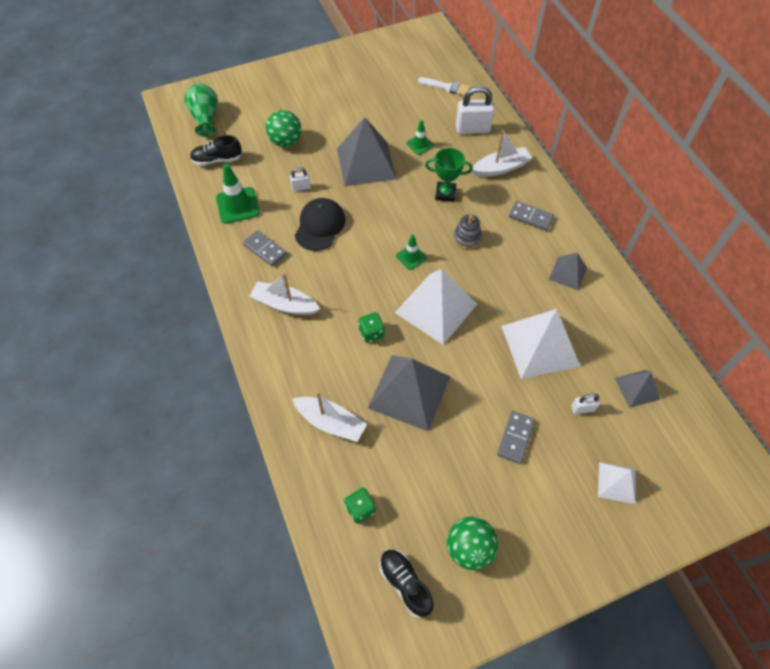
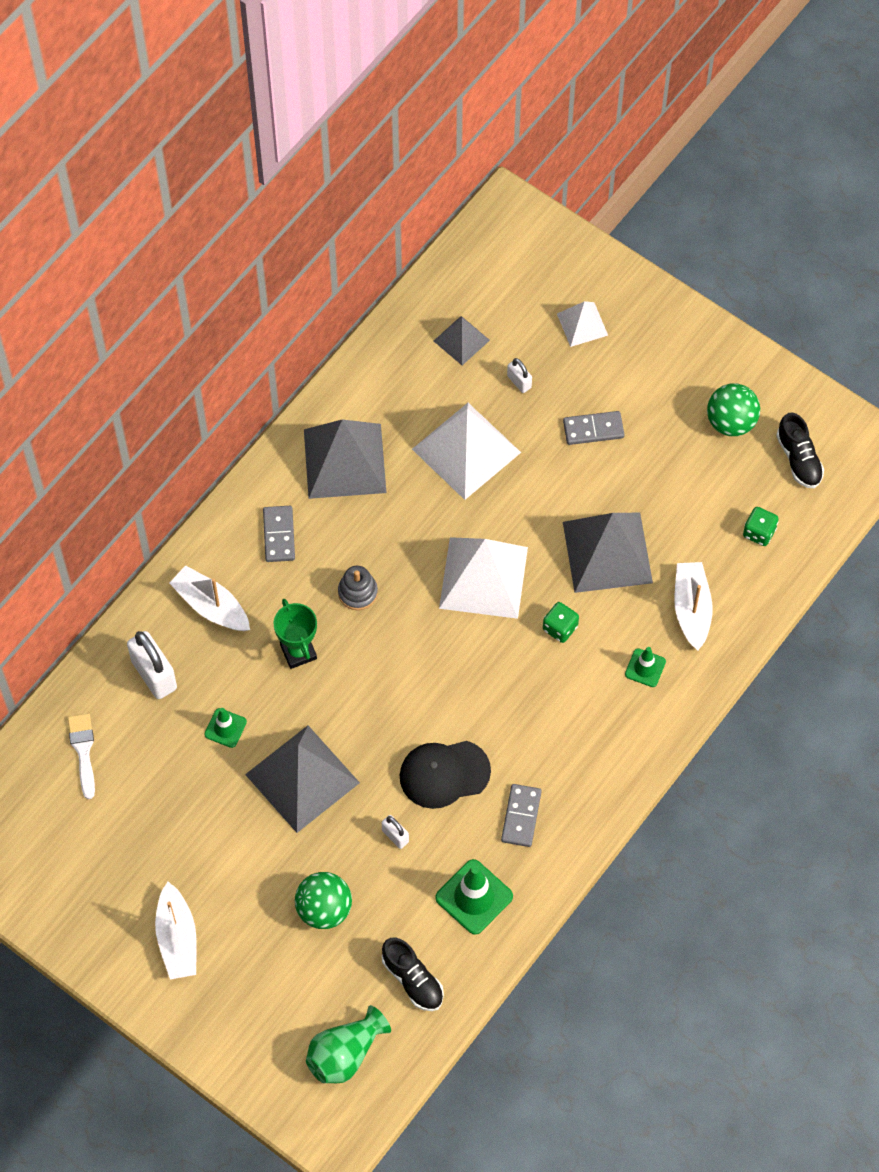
camera: 120 degrees left, 5 degrees up
white boat [249,273,320,315] -> white boat moved to [155,882,197,980]
black shoe [380,549,434,618] -> black shoe turned 45 degrees counterclockwise [776,413,824,488]
green traffic cone [396,234,427,270] -> green traffic cone moved to [625,647,666,687]
grey pyramid [549,253,587,290] -> grey pyramid [304,419,387,499], size x1.89

